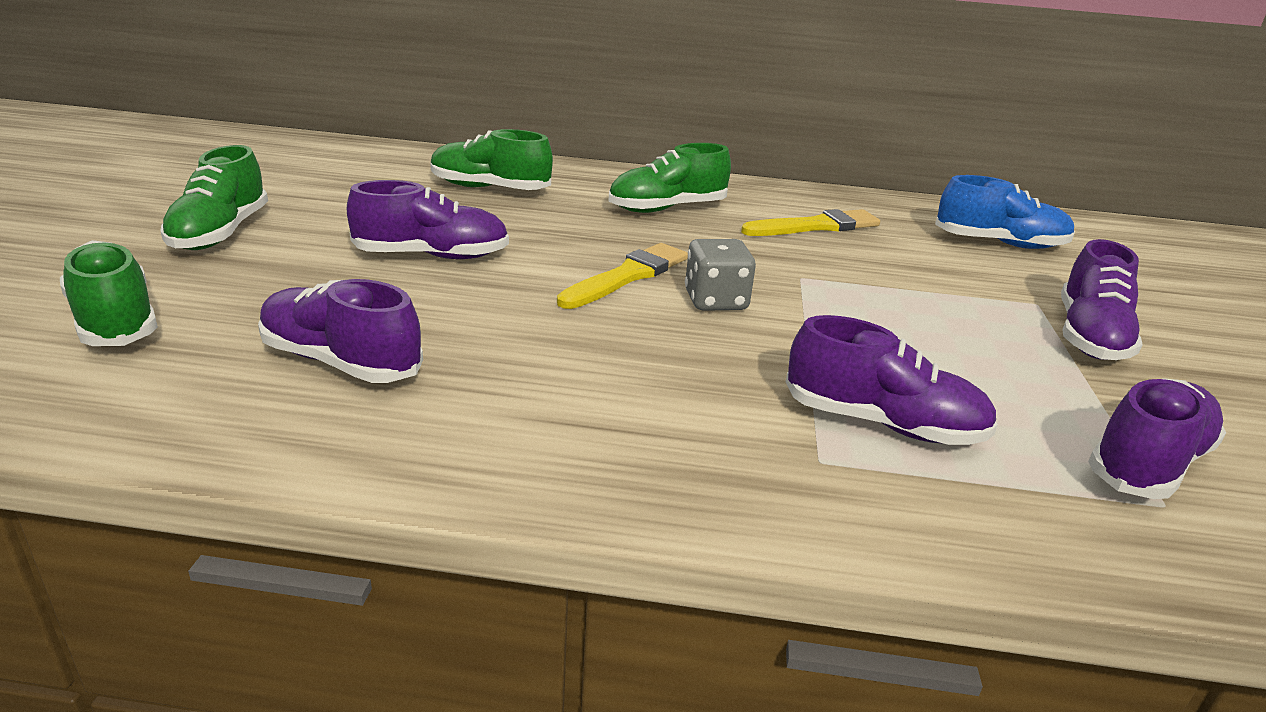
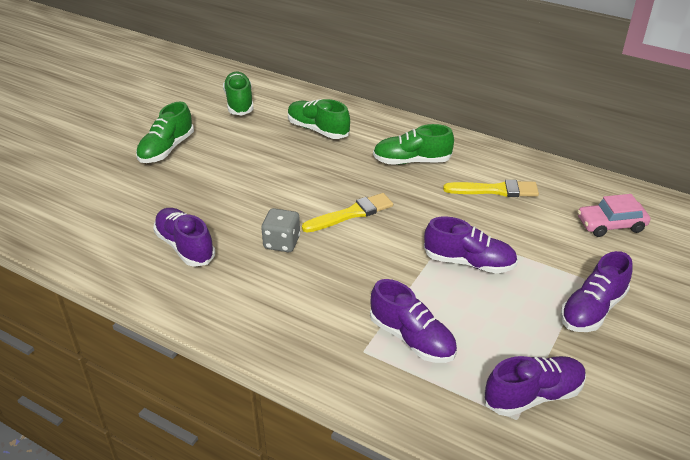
camera: 25 degrees right, 10 degrees up
green shoe [60,240,158,346] -> green shoe moved to [223,72,254,116]
purple shoe [346,180,509,259] -> purple shoe moved to [424,216,518,273]
grey dice [685,239,756,311] -> grey dice moved to [261,208,300,252]
blue shoe [935,175,1075,249] -> pink car [577,194,650,237]

